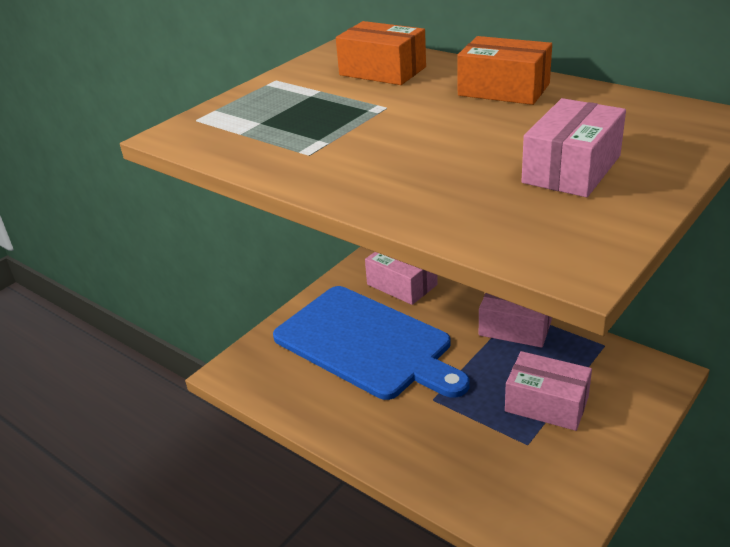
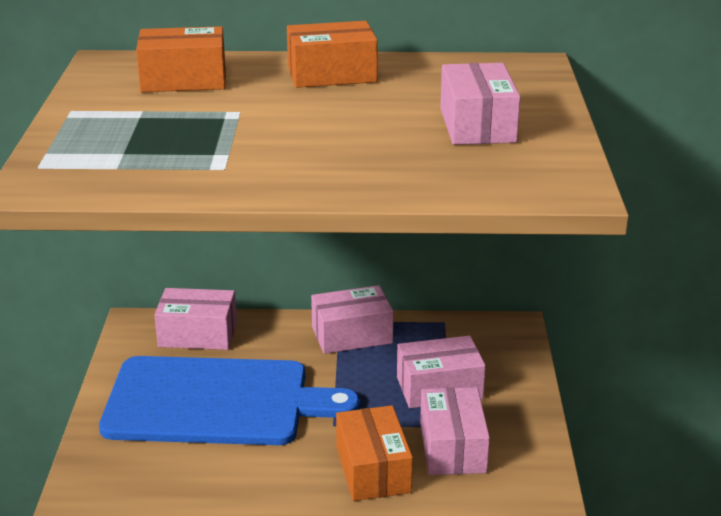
camera: 40 degrees left, 5 degrees down
none -> orange box [336,405,413,501]
none -> pink box [420,387,490,475]

